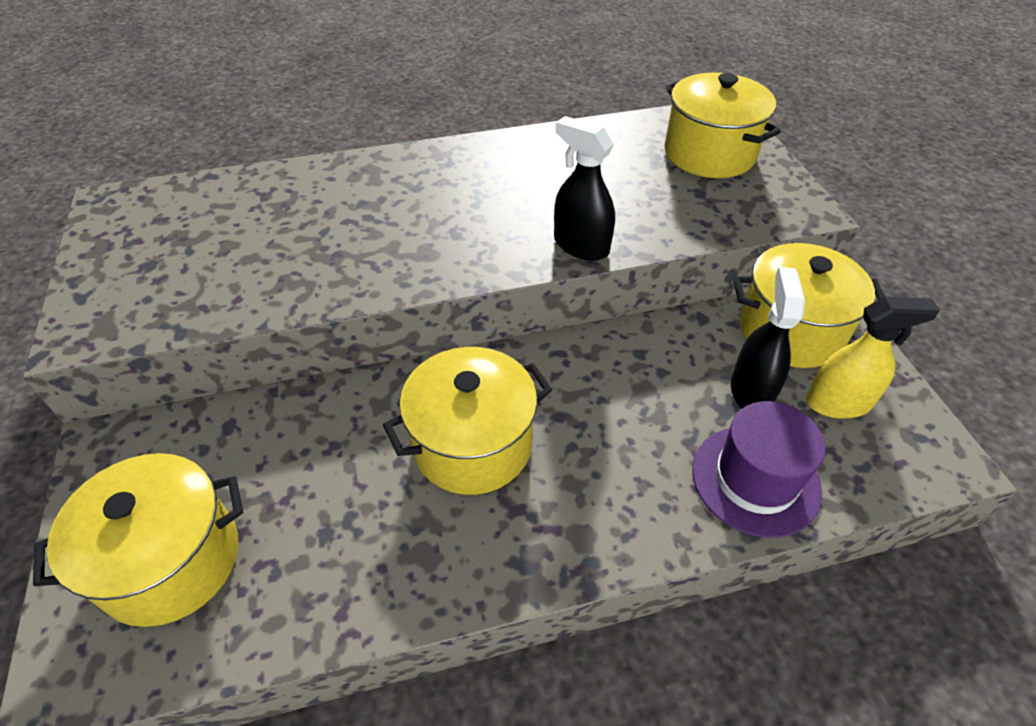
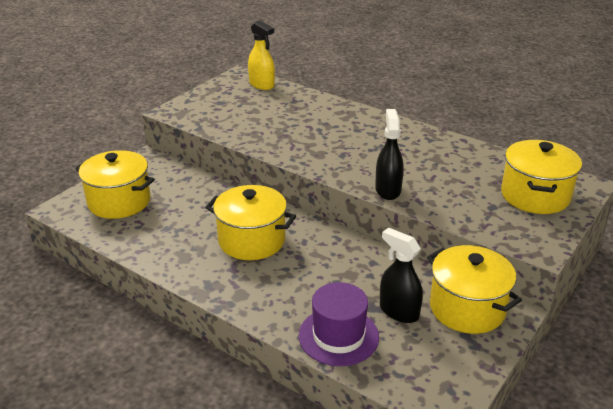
camera: 50 degrees right, 15 degrees down
black spray bottle [731,267,805,408] -> black spray bottle turned 105 degrees counterclockwise [380,228,423,323]
yellow spray bottle [806,297,940,419] -> yellow spray bottle moved to [248,21,275,90]

